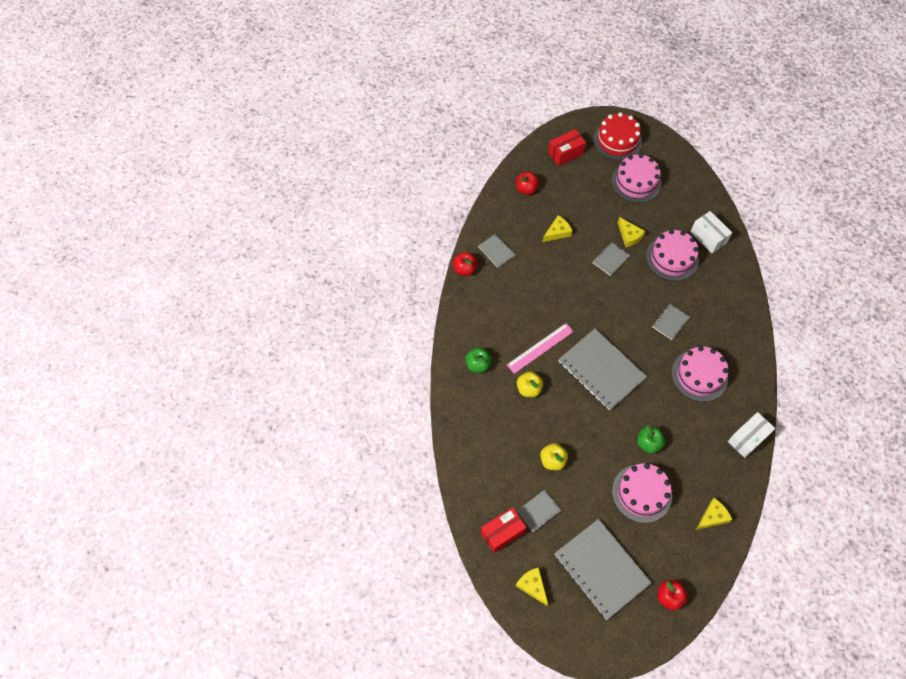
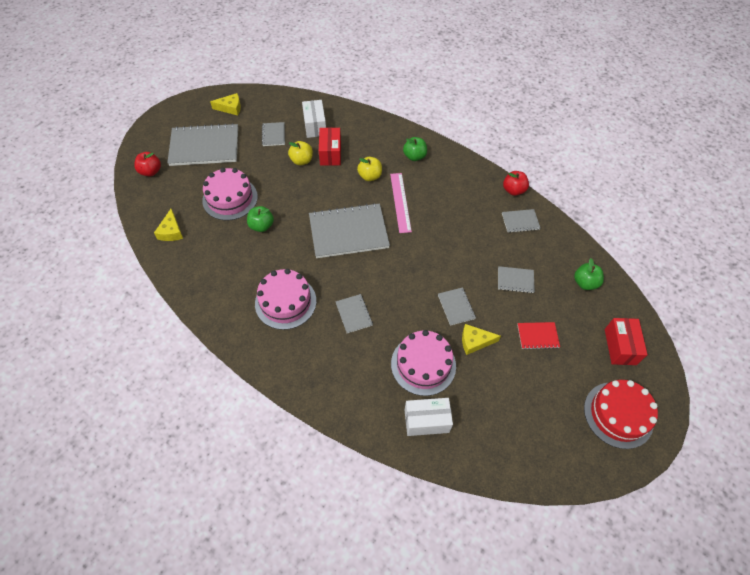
camera: 120 degrees right, 5 degrees down
red box [481,507,527,553] -> red box moved to [319,127,341,166]
red apple [516,172,539,195] -> green apple [574,258,604,290]
yellow cheese [543,215,572,242] -> grey notebook [498,266,535,293]
pink cake [611,154,662,203] -> none
white box [728,412,775,458] -> white box moved to [302,100,326,138]
none -> red notebook [517,322,560,349]

